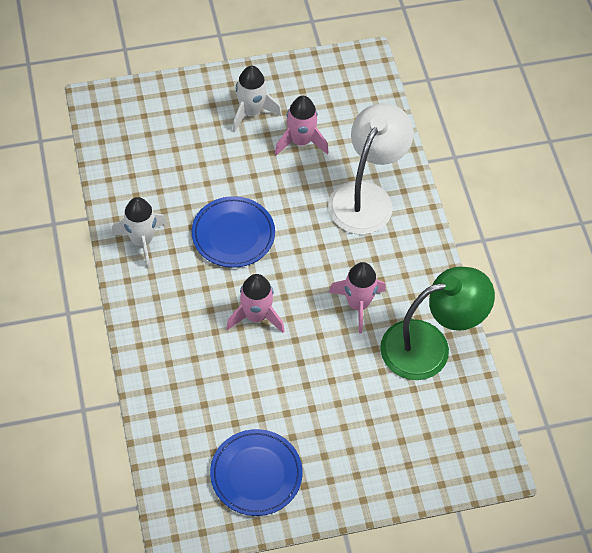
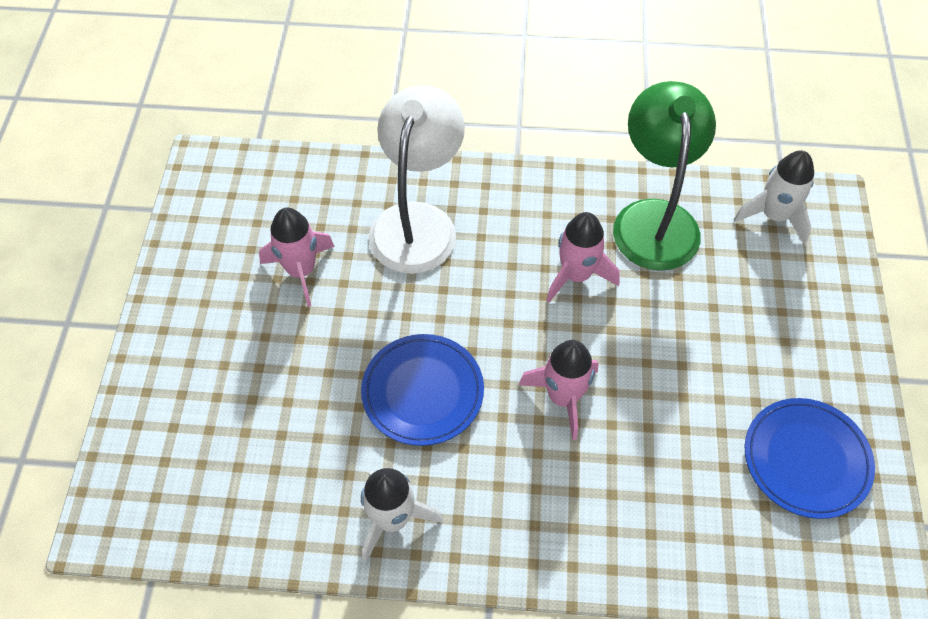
camera: 70 degrees left, 0 degrees up
white rocket [233,66,281,132] -> white rocket moved to [733,150,814,244]
white lamp [328,103,414,235] -> white lamp turned 60 degrees clockwise [369,85,465,274]

